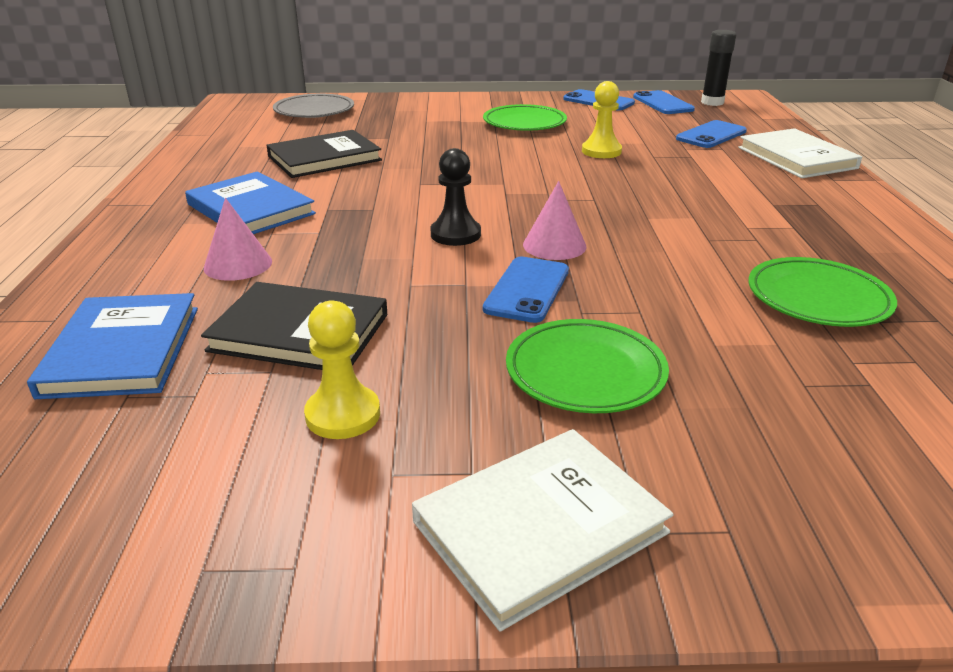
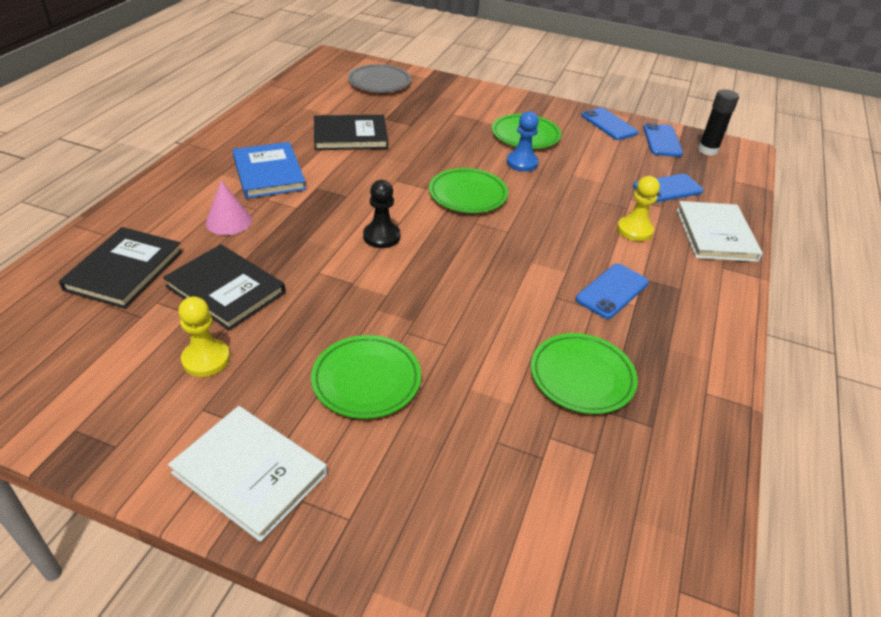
camera: 20 degrees right, 10 degrees up
blue book [27,293,198,399] -> black book [59,227,183,309]
white book [412,429,674,632] -> white book turned 45 degrees clockwise [168,406,327,542]
blue phone [483,257,569,323] -> blue phone moved to [575,264,649,319]
pink cone [523,181,586,260] -> none
yellow pawn [582,81,622,158] -> yellow pawn moved to [617,176,660,241]
none -> green plate [429,168,508,213]
none -> blue pawn [507,111,539,172]

